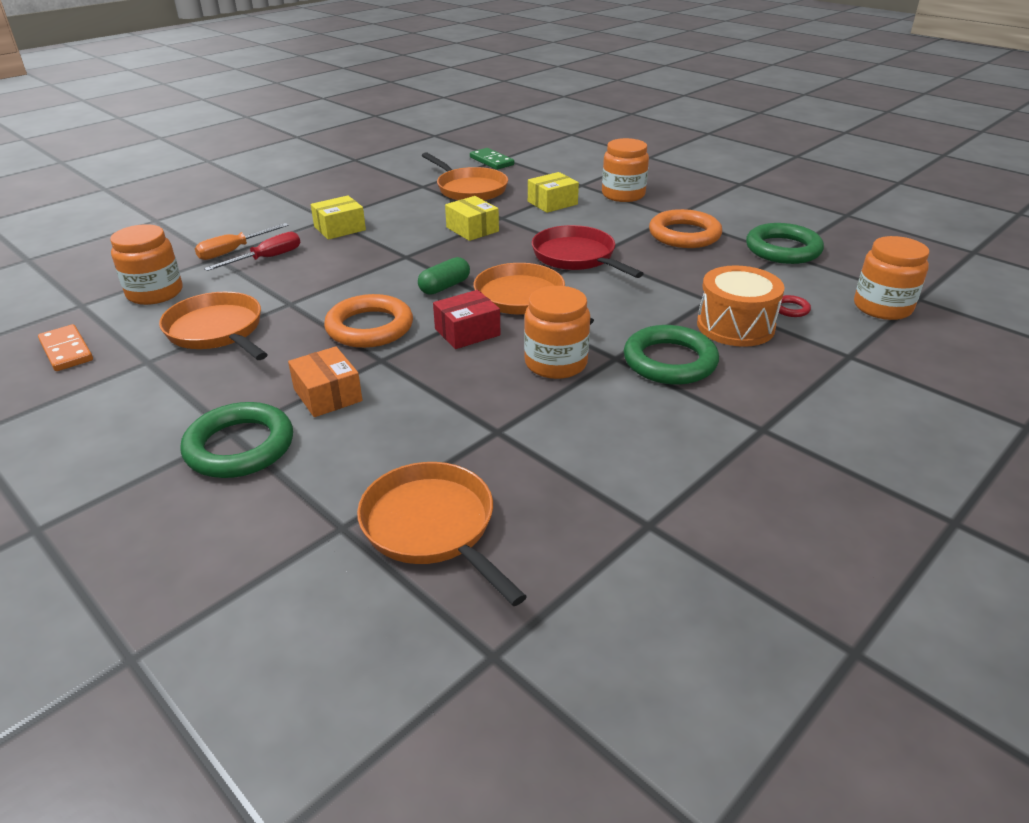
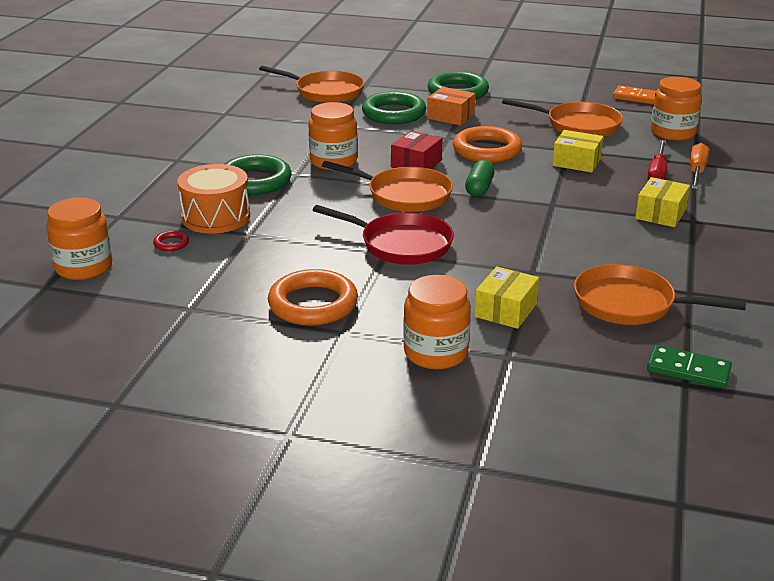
camera: 150 degrees right, 5 degrees down
yellow box [445,196,499,241] -> yellow box moved to [552,130,603,173]
green ring [746,223,824,264] -> green ring moved to [362,92,426,124]

